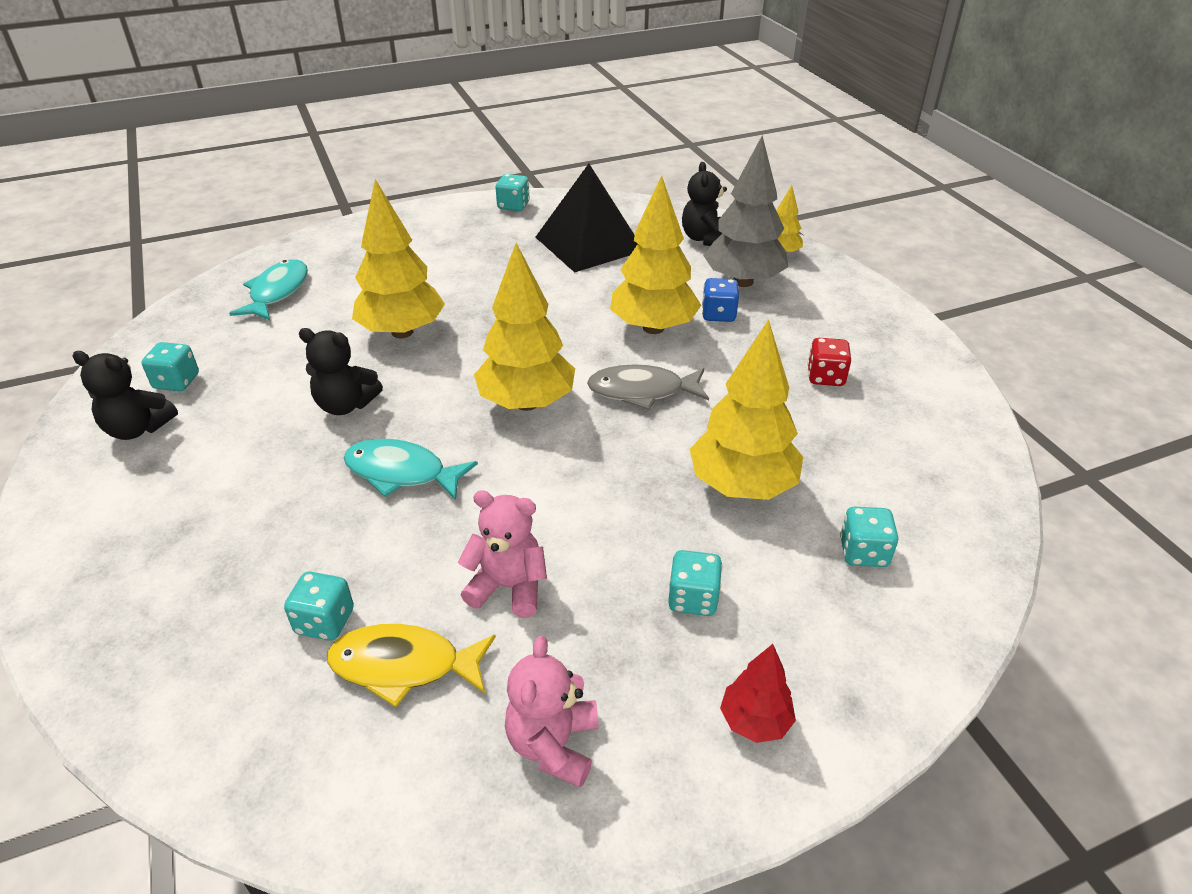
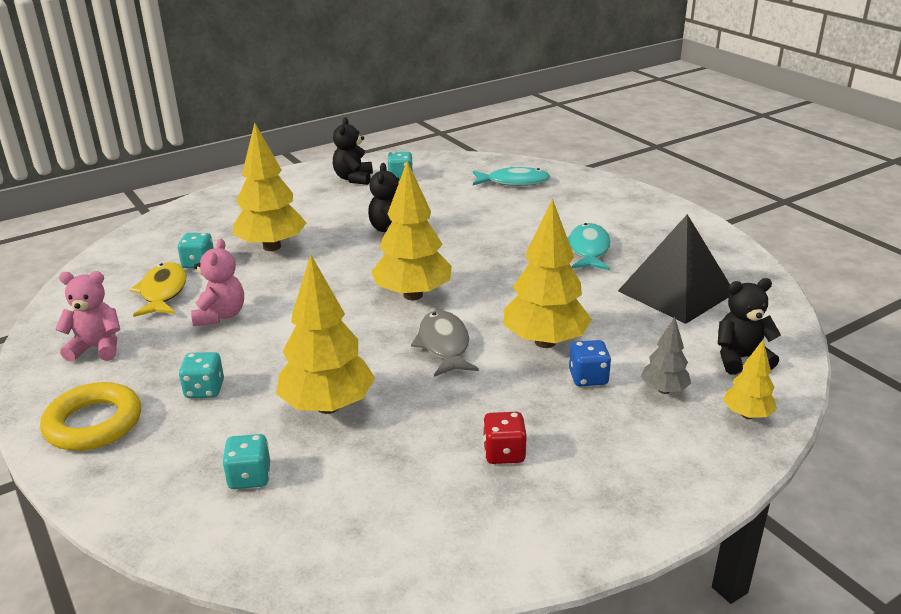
camera: 80 degrees right, 10 degrees down
turquoise fish [344,439,478,500] -> turquoise fish moved to [568,223,611,270]
yellow tree [352,179,445,338] -> yellow tree moved to [233,123,306,251]
turquoise dice [496,174,530,211] -> none
grey tree [703,135,788,287] -> grey tree [641,316,691,394], size x0.52
red tree [720,644,796,743] -> yellow ring [40,382,141,451]

